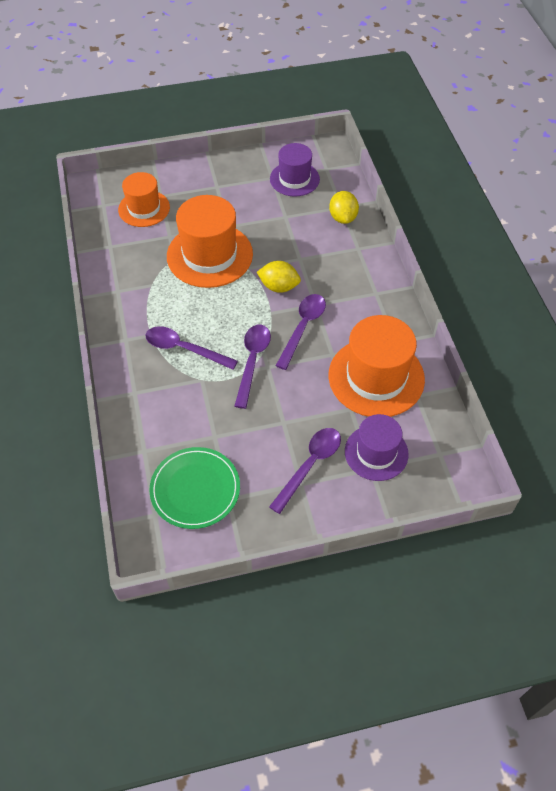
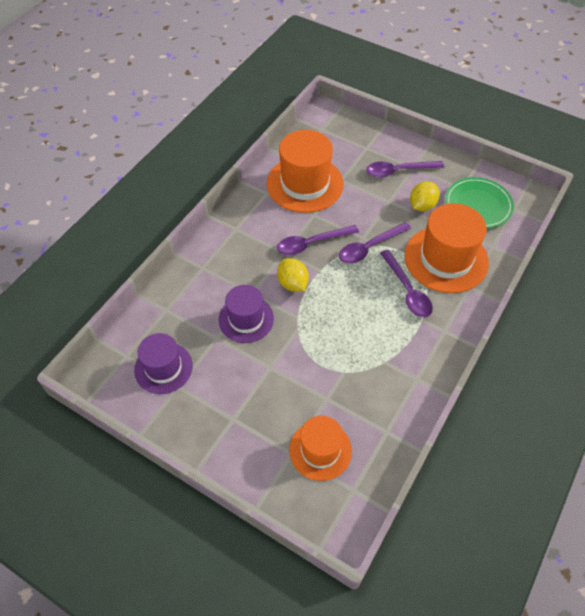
camera: 135 degrees left, 0 degrees up
orange hat [167,195,253,288] -> orange hat moved to [405,203,489,293]
yellow lemon [329,191,359,224] -> yellow lemon moved to [410,181,440,211]
purple hat [345,414,409,481] -> purple hat moved to [218,285,274,343]

